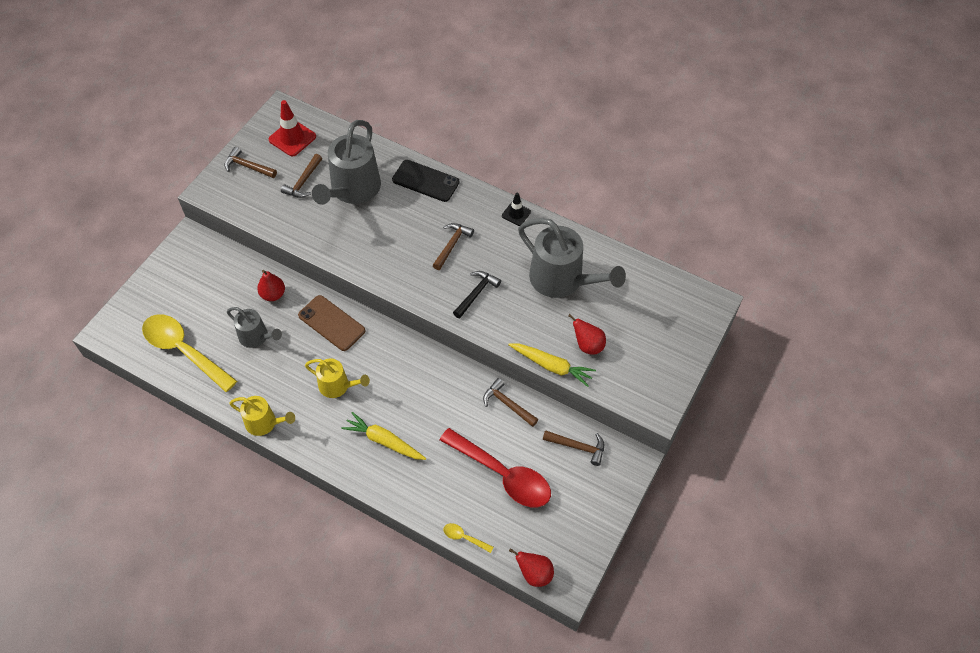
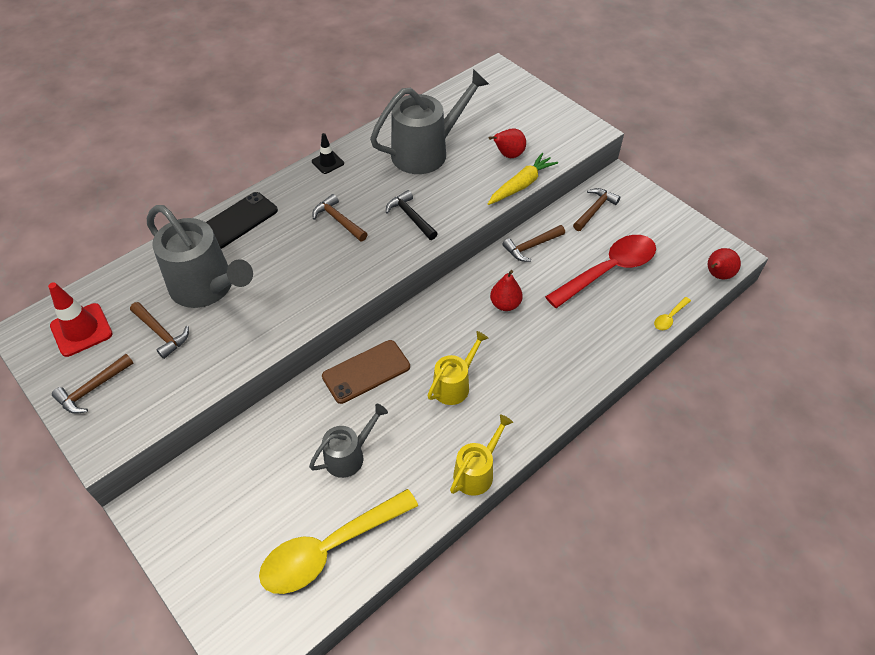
camera: 70 degrees left, 5 degrees down
red pear [257,270,285,301] -> red pear moved to [490,270,523,311]
yellow carrot [341,412,426,460] -> none

